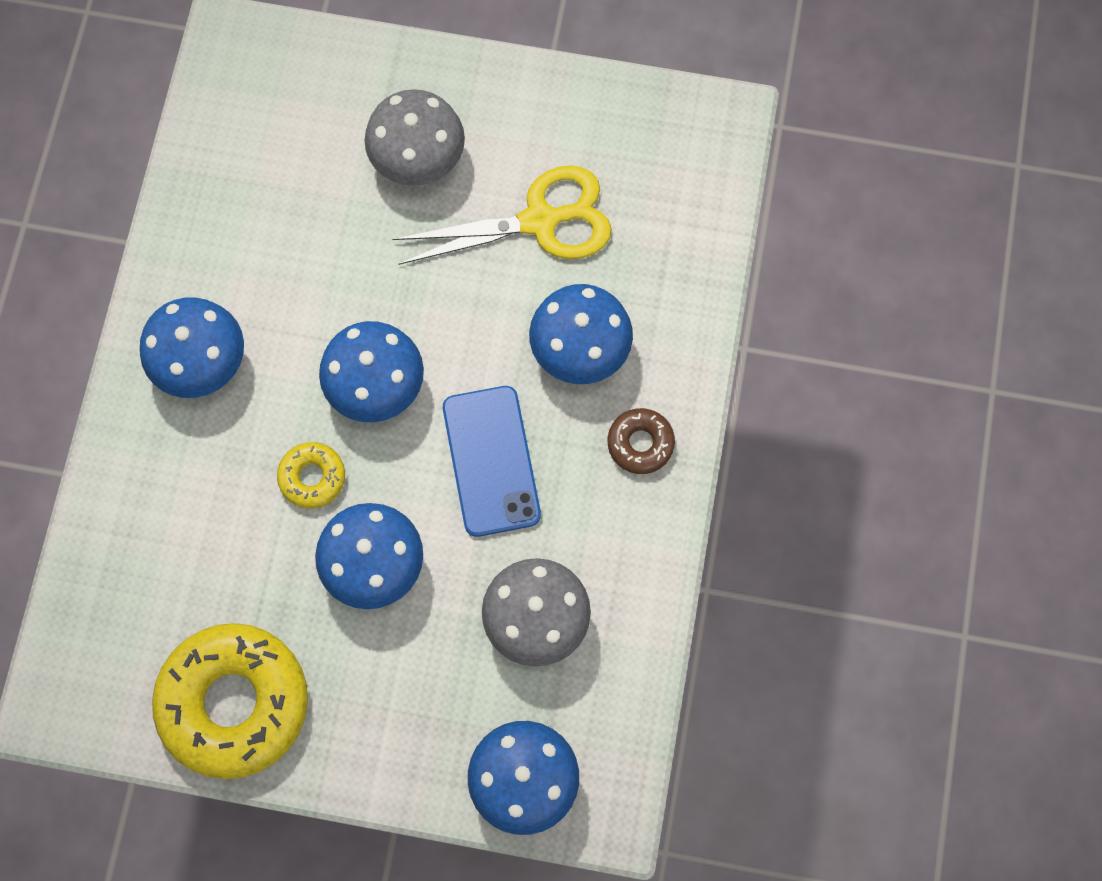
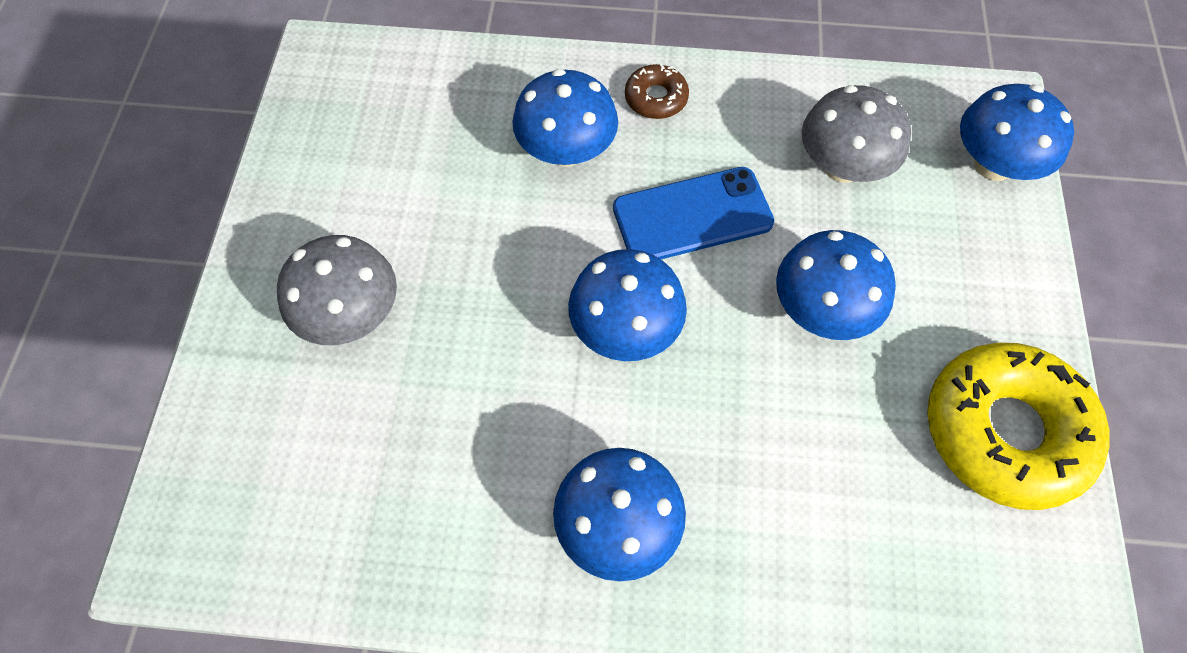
camera: 95 degrees left, 10 degrees down
yellow donut [277,442,345,509] -> none
yellow scissors [393,165,612,265] -> none

